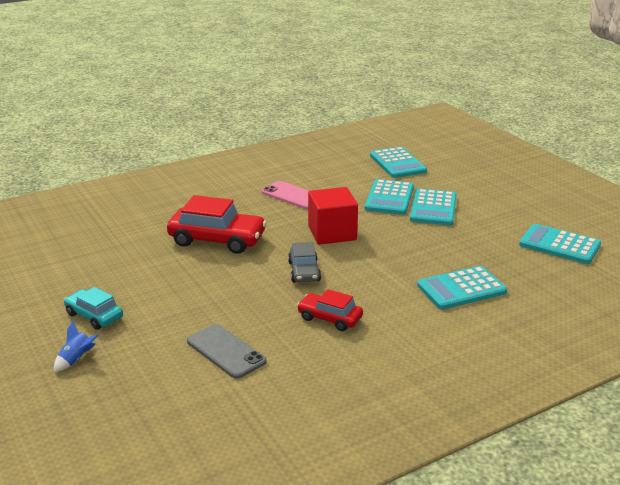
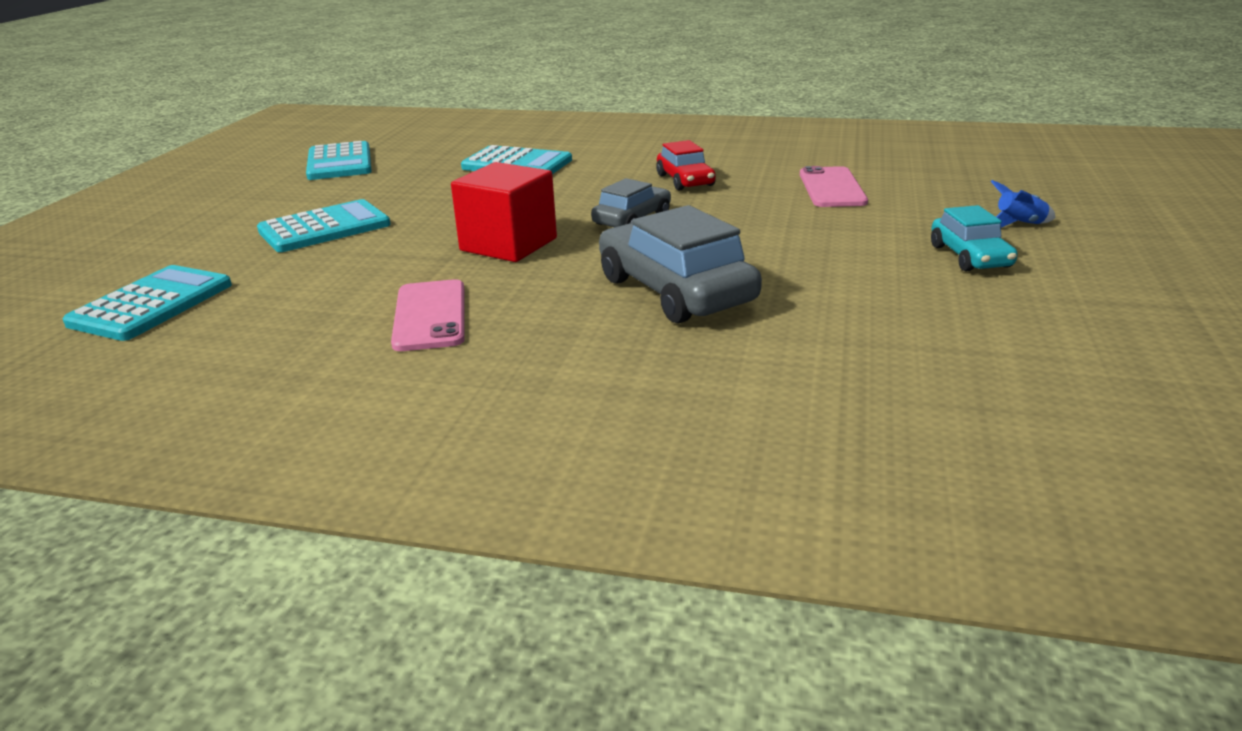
camera: 135 degrees left, 0 degrees up
red car [167,195,267,254] -> grey car [599,205,762,323]
grey phone [187,324,266,379] -> pink phone [800,166,868,207]
turquoise calculator [365,179,414,215] -> none

